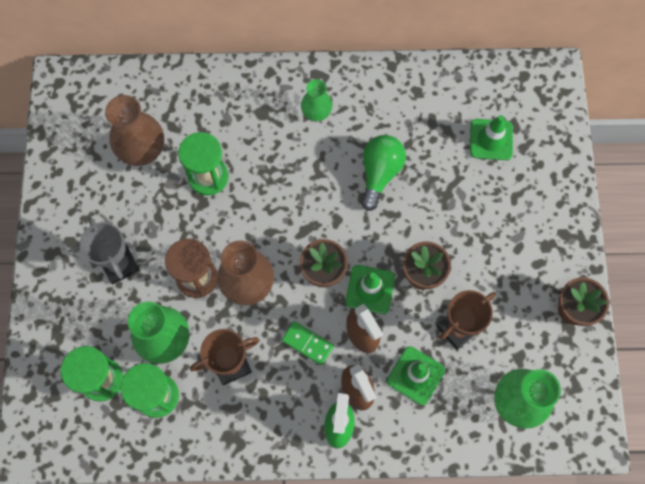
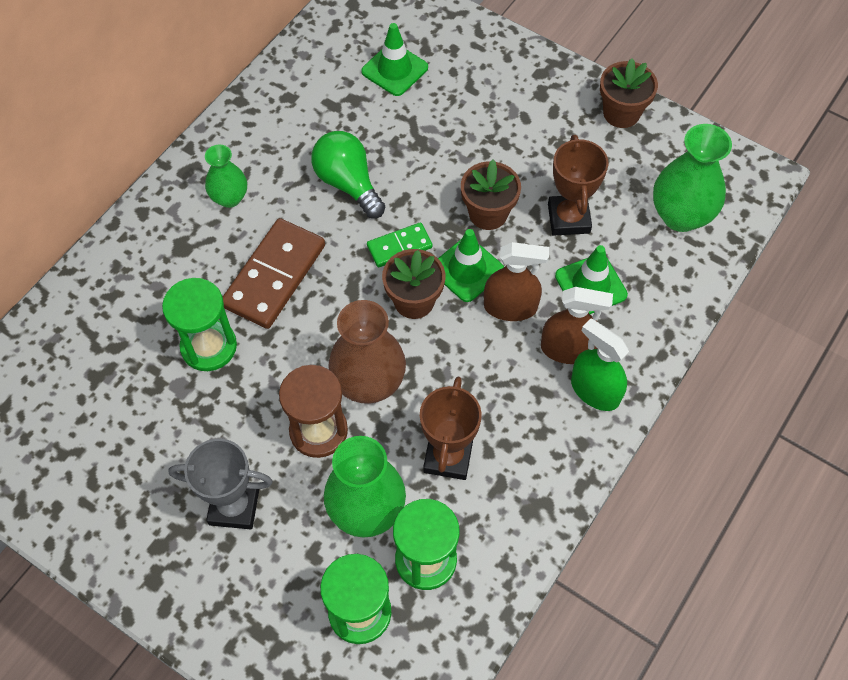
camera: 55 degrees left, 10 degrees down
brown vase [105,95,164,166] -> none
green domino [282,321,334,365] -> green domino moved to [367,222,433,267]
none -> brown domino [223,218,325,329]

